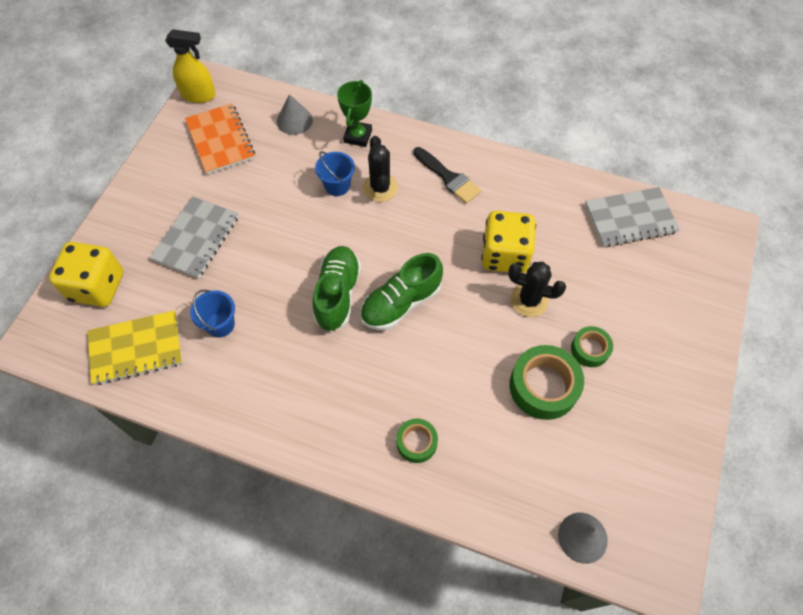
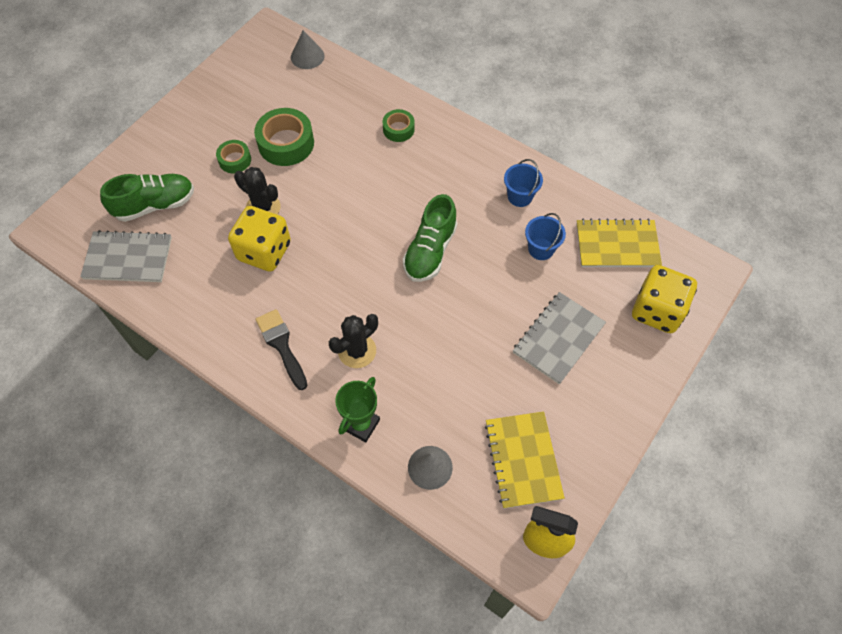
camera: 165 degrees left, 0 degrees up
orange notebook [185,103,255,174] -> yellow notebook [485,411,565,509]
blue bucket [315,151,355,196] -> blue bucket moved to [504,159,543,207]
green shoe [360,253,443,330] -> green shoe moved to [100,174,194,222]
black cactus [363,136,398,202] -> black cactus turned 45 degrees clockwise [329,314,378,368]

